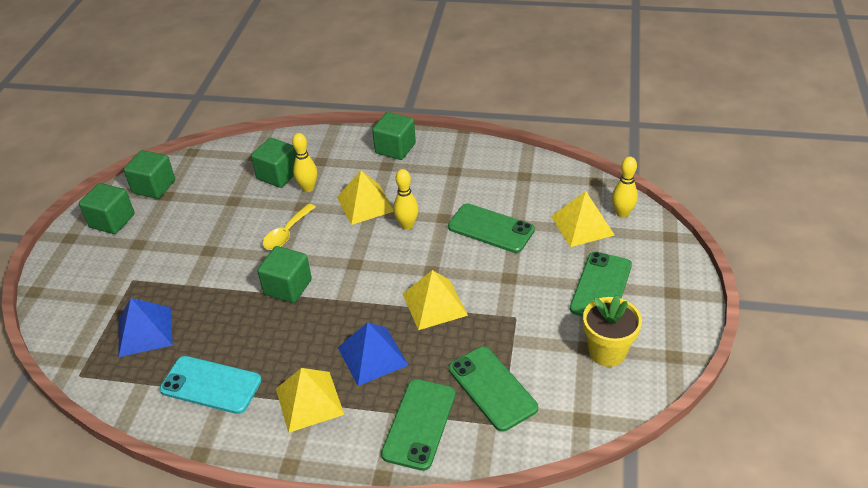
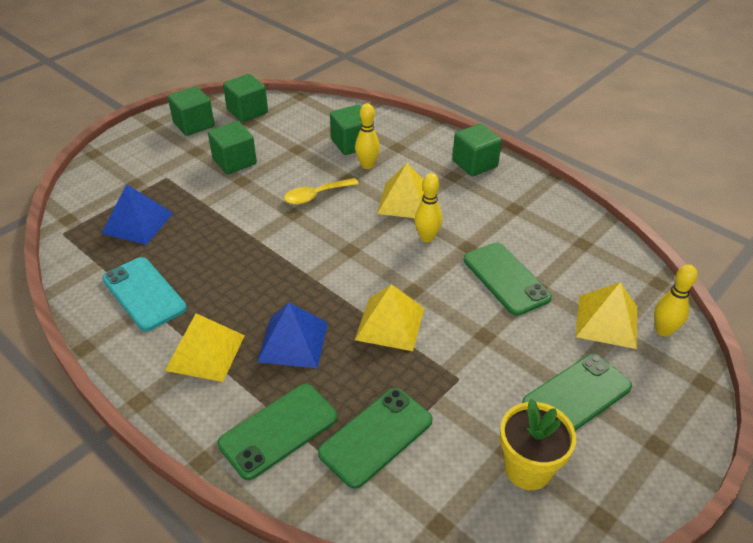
camera: 30 degrees right, 0 degrees up
green cube [257,246,312,303] -> green cube moved to [208,121,257,174]
green phone [449,346,538,432] -> green phone turned 45 degrees clockwise [318,388,433,489]

